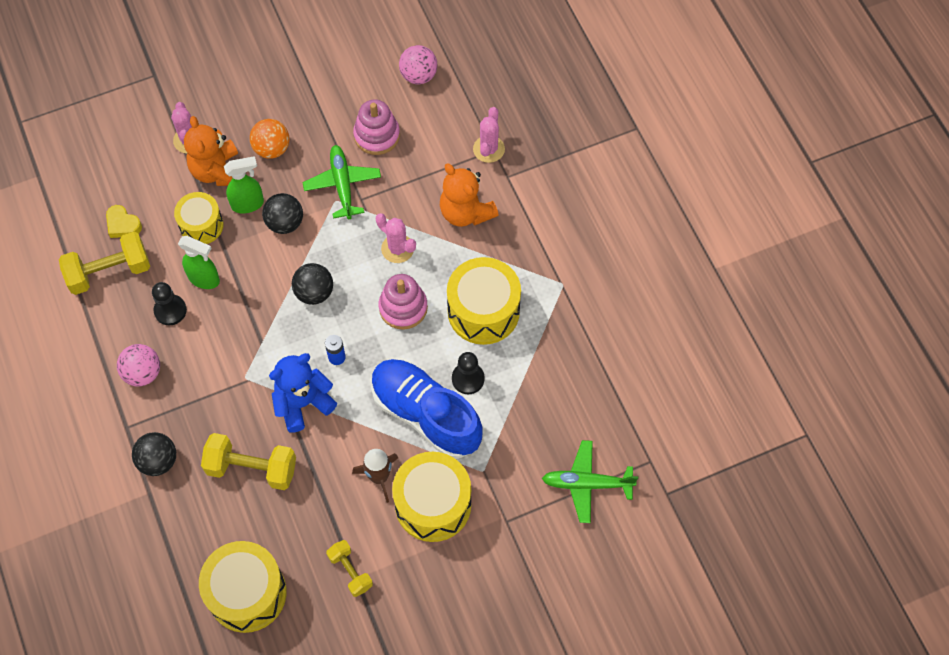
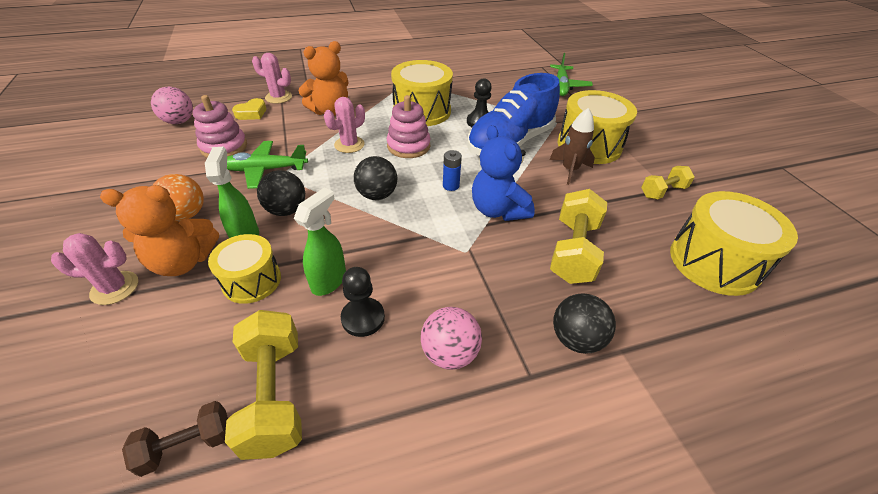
camera: 85 degrees left, 20 degrees down
yellow heart [106,205,142,238] -> yellow heart moved to [232,98,267,120]
none -> brown dumbbell [122,401,228,477]

